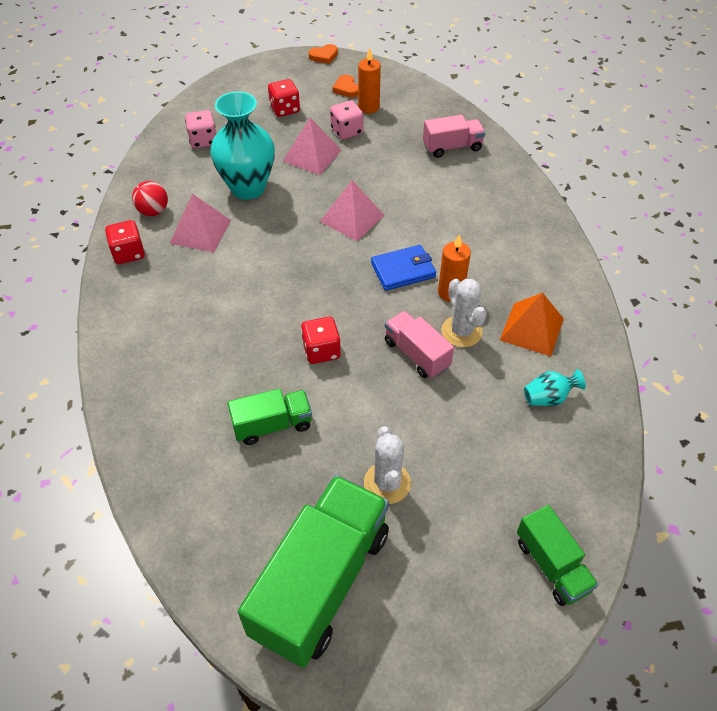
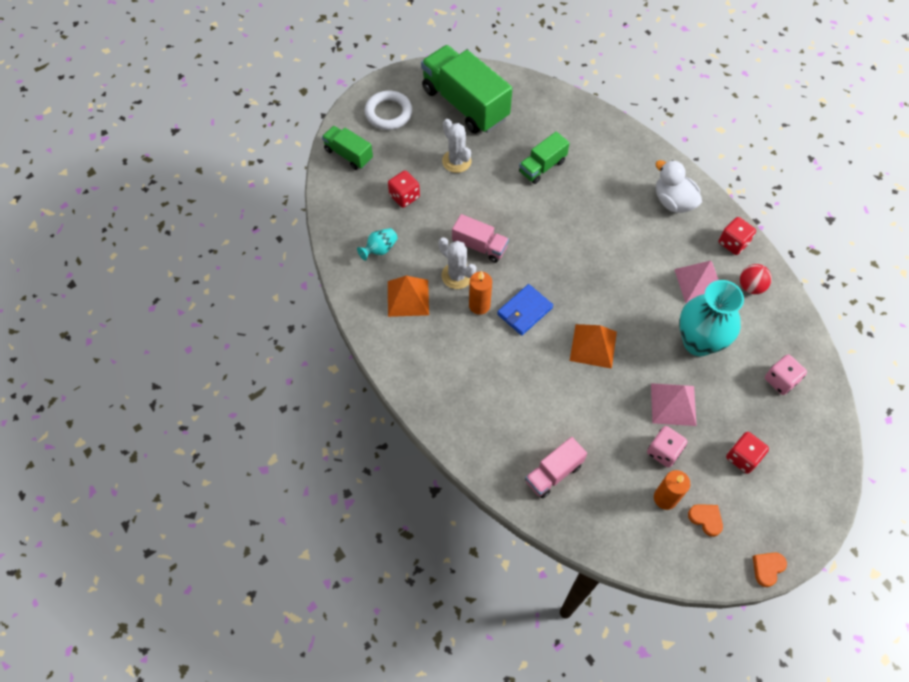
camera: 155 degrees right, 10 degrees up
green truck [238,475,389,668] -> green truck turned 135 degrees clockwise [421,45,512,134]
red dice [301,317,341,364] -> red dice moved to [388,170,420,208]
pink pyramid [320,180,384,241] -> orange pyramid [570,324,617,369]
none -> white ring [364,91,412,130]
none -> white duck [655,160,702,213]

